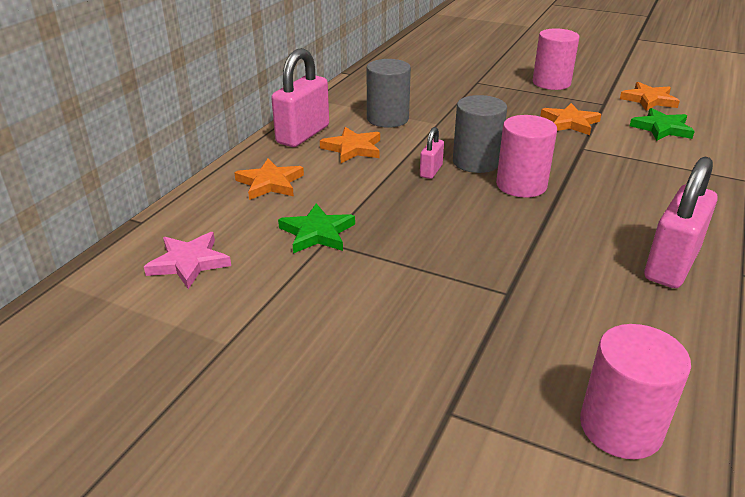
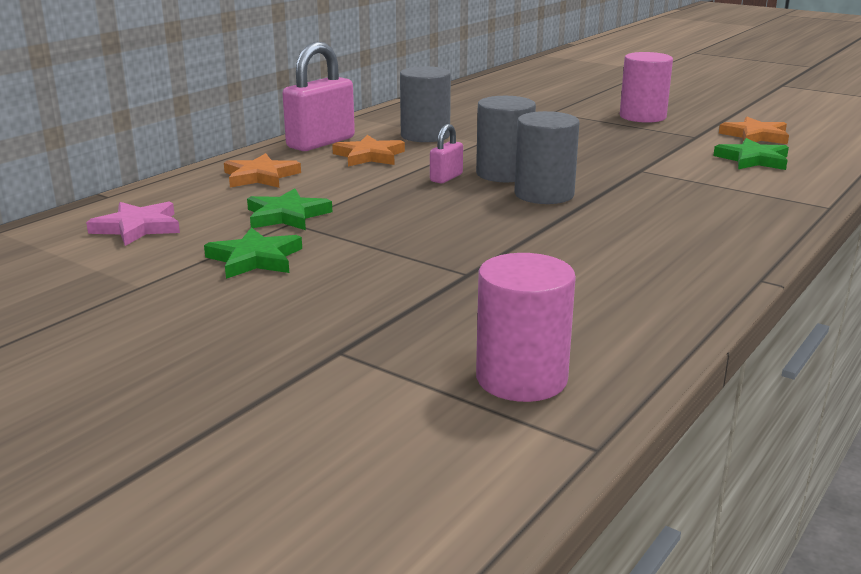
camera: 10 degrees right, 10 degrees down
pink cylinder [496,115,557,197] -> grey cylinder [514,111,579,204]
orange star [540,103,601,135] -> none
pink padlock [645,157,717,288] -> none
none -> green star [204,227,302,279]

